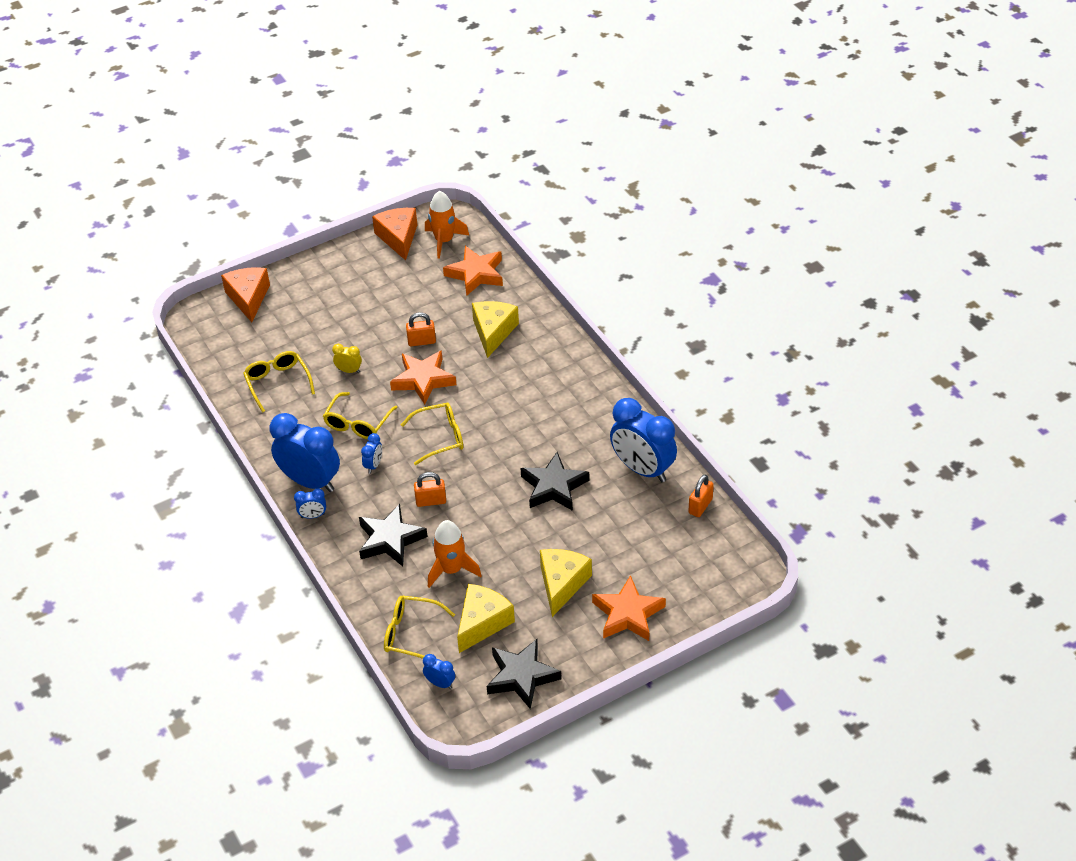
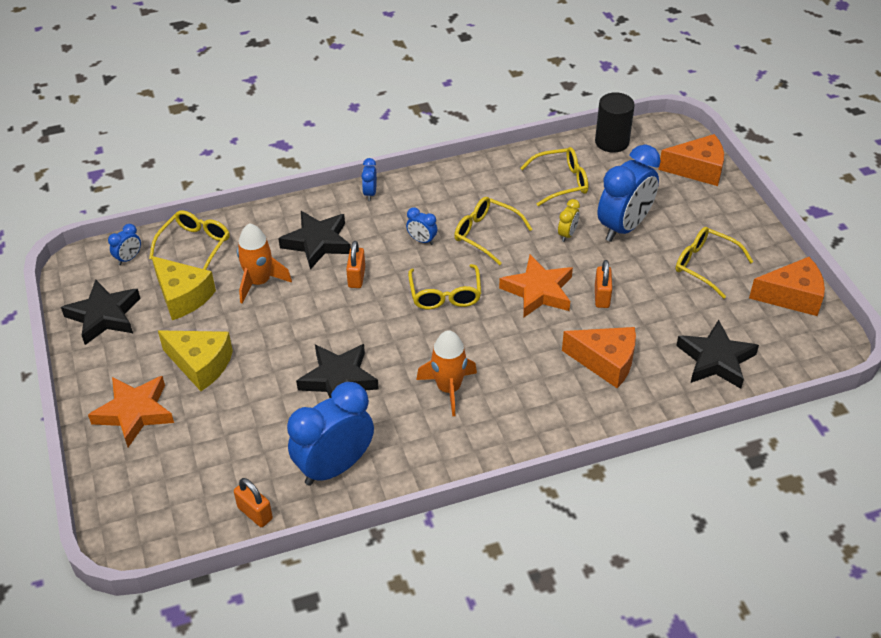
camera: 100 degrees right, 0 degrees up
blue clock [270,413,340,492] -> blue clock moved to [597,145,661,242]
orange rocket [425,191,469,259] -> orange rocket moved to [416,330,477,417]
orange star [443,246,503,295] -> black star [676,320,759,389]
yellow cheese [472,301,519,358] -> orange cheese [562,327,636,388]
none -> black cylinder [595,92,635,153]
none -> yellow glasses [676,227,753,299]

